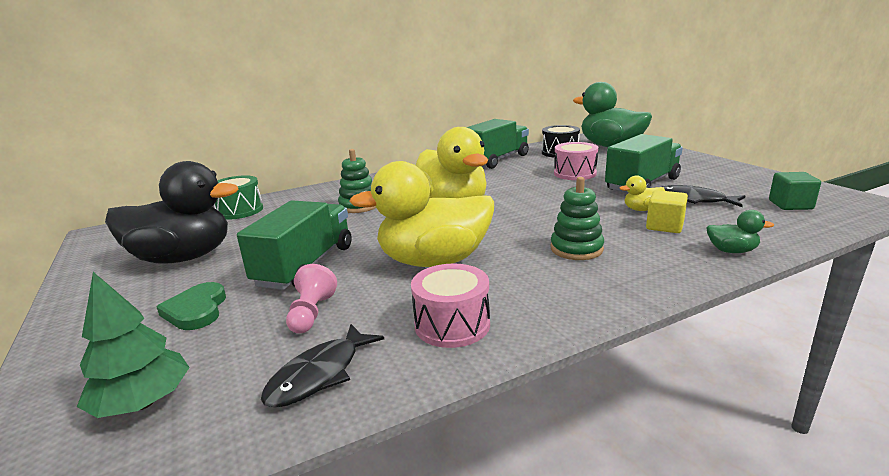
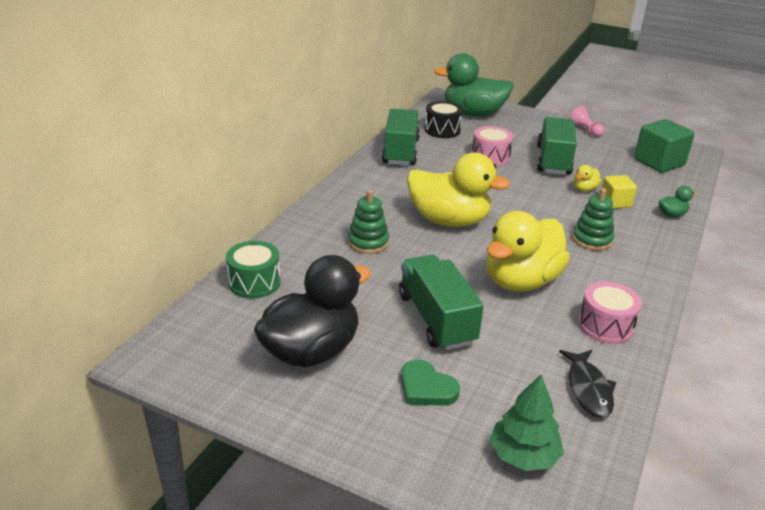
camera: 40 degrees left, 10 degrees up
pink pawn [286,264,337,334] -> pink pawn moved to [569,106,605,137]
black fish [662,185,745,207] -> none
green cube [769,172,821,210] -> green cube [634,119,694,173], size x1.67

